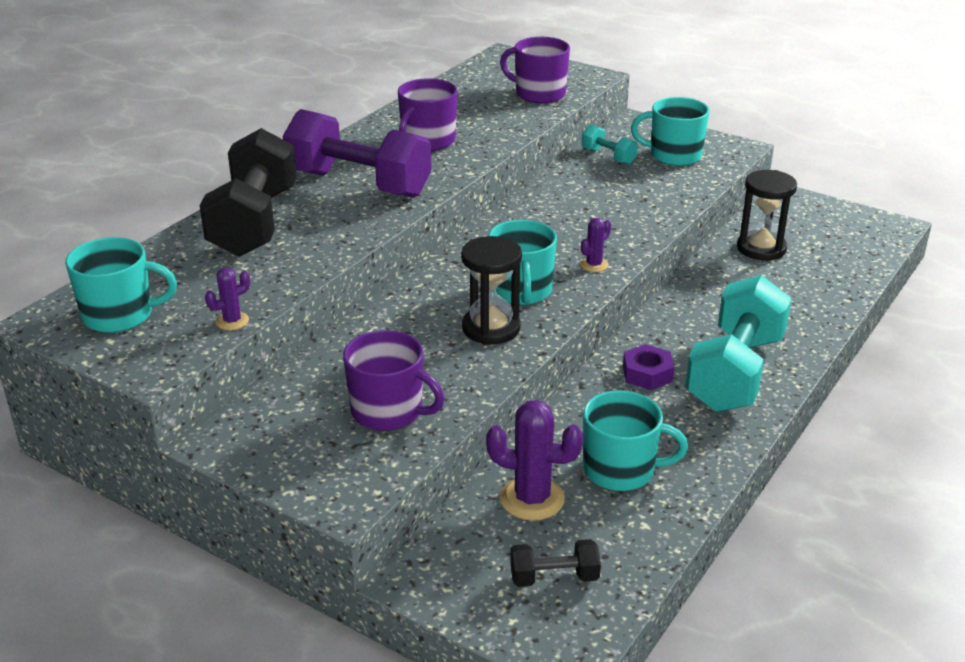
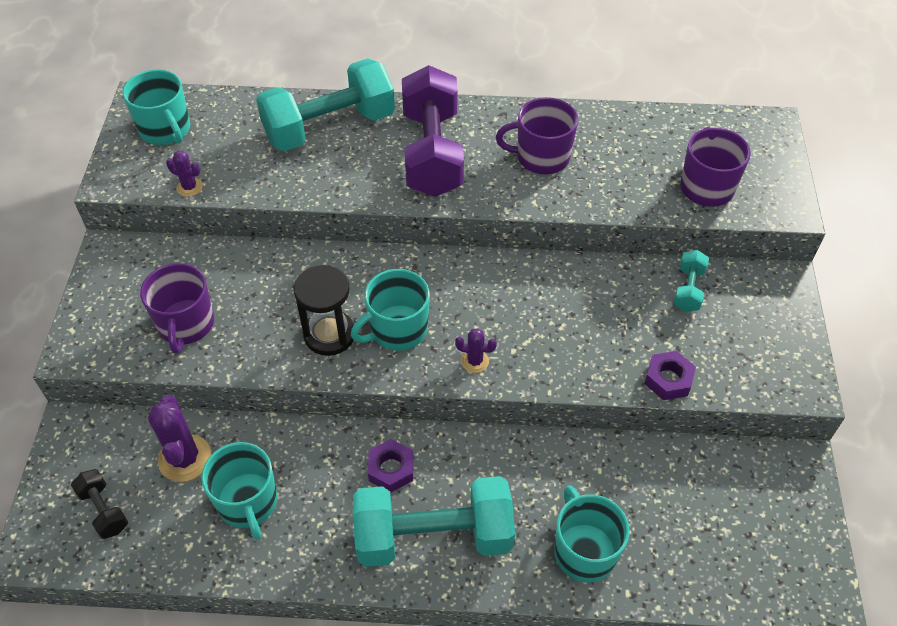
camera: 60 degrees right, 20 degrees up
black dumbbell [199,128,297,257] -> turquoise dumbbell [256,58,395,151]
turquoise mug [631,97,710,166] -> turquoise mug moved to [554,485,630,583]
black hourglass [737,170,797,260] -> none
none -> purple nut [645,351,696,400]

